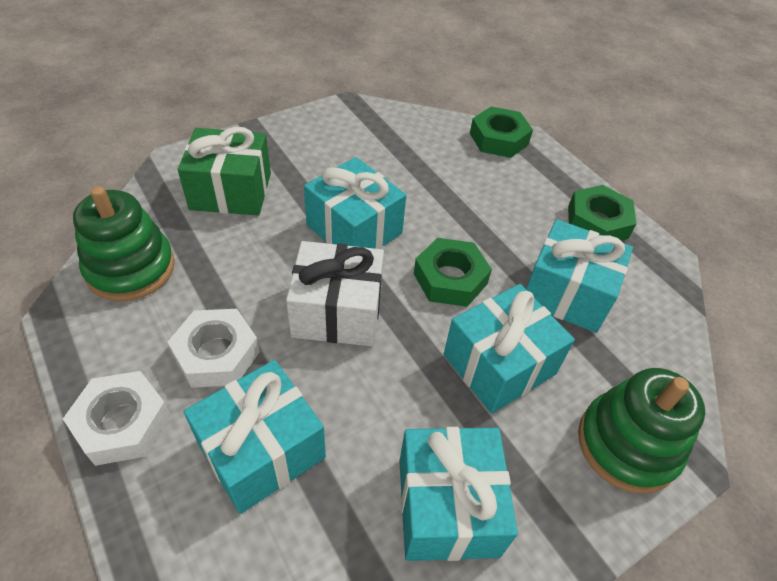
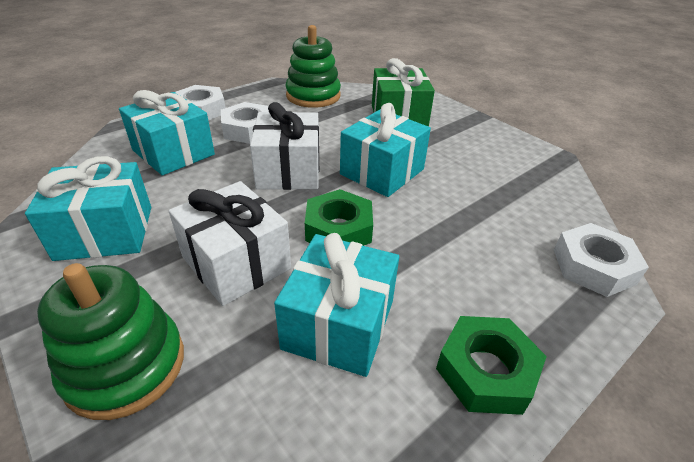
camera: 85 degrees right, 10 degrees down
turquoise gift [444,284,575,414] -> white gift [169,181,291,306]
green nut [470,106,533,158] -> white nut [554,223,649,297]

